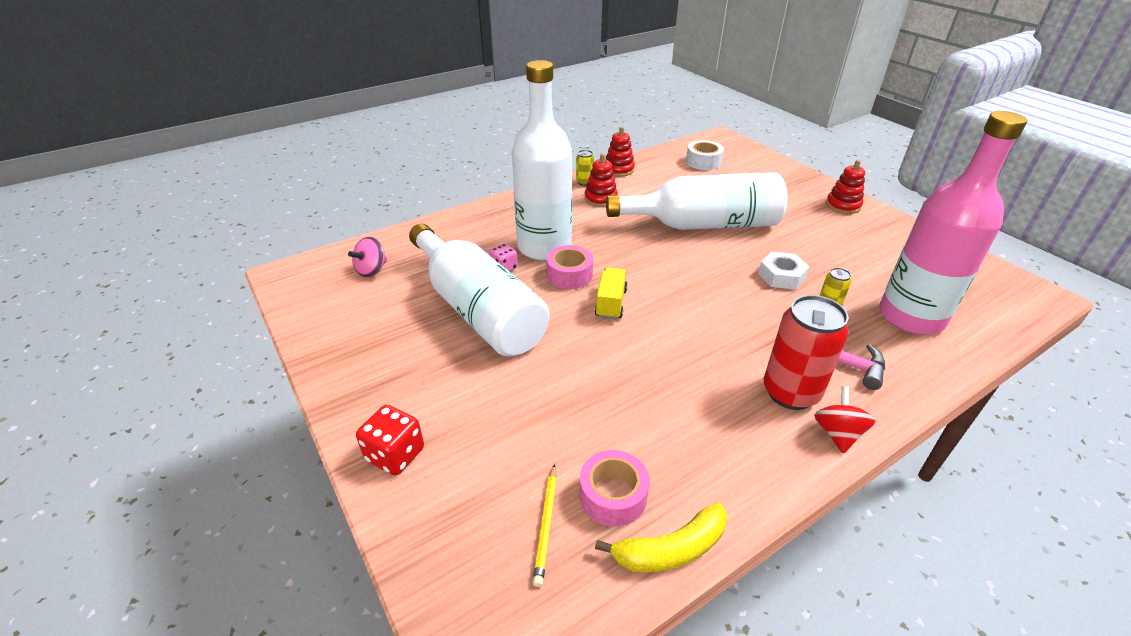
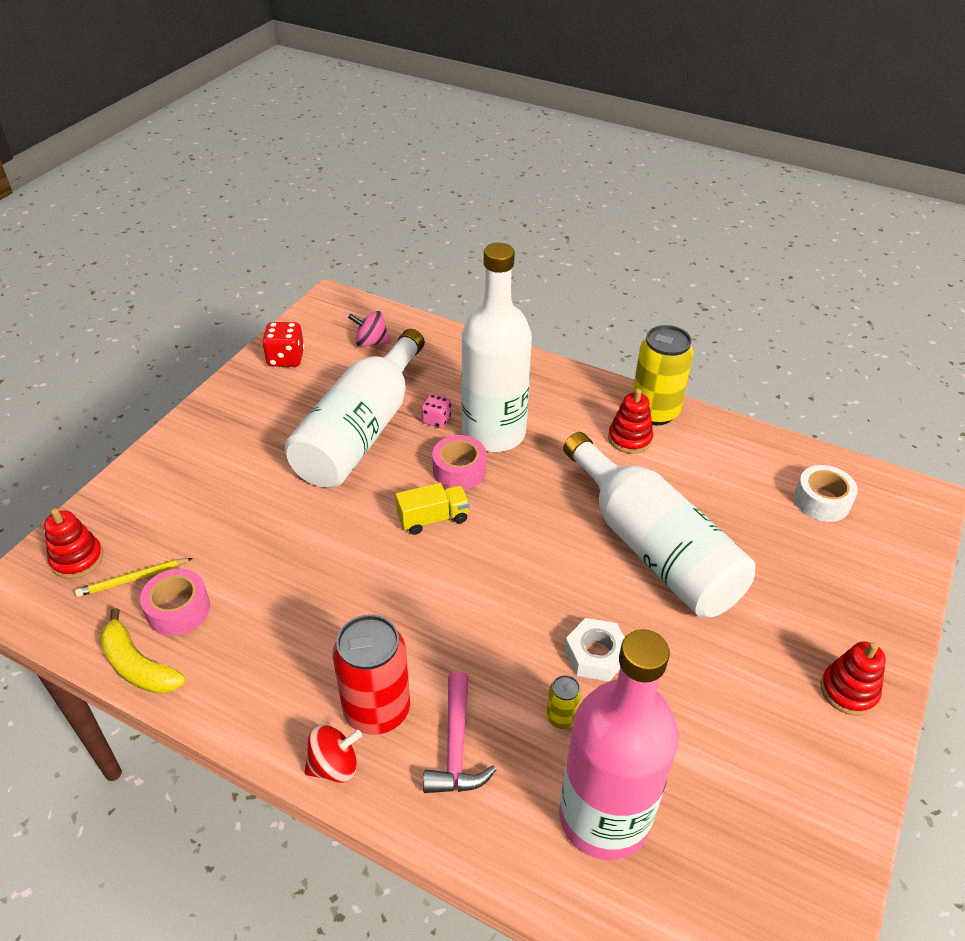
camera: 60 degrees right, 5 degrees up
red dice [356,405,424,475] -> red dice moved to [262,322,304,367]
yellow can [576,150,594,186] -> yellow can [632,325,694,425], size x2.15
red stacking toy [606,126,635,177] -> red stacking toy moved to [44,508,103,579]

